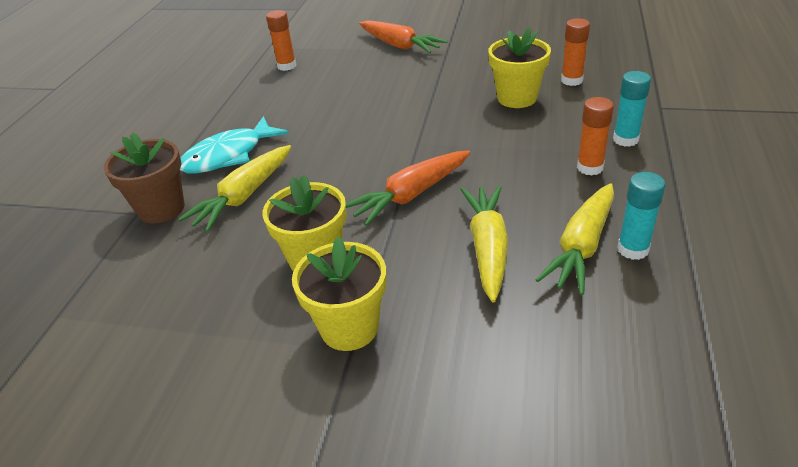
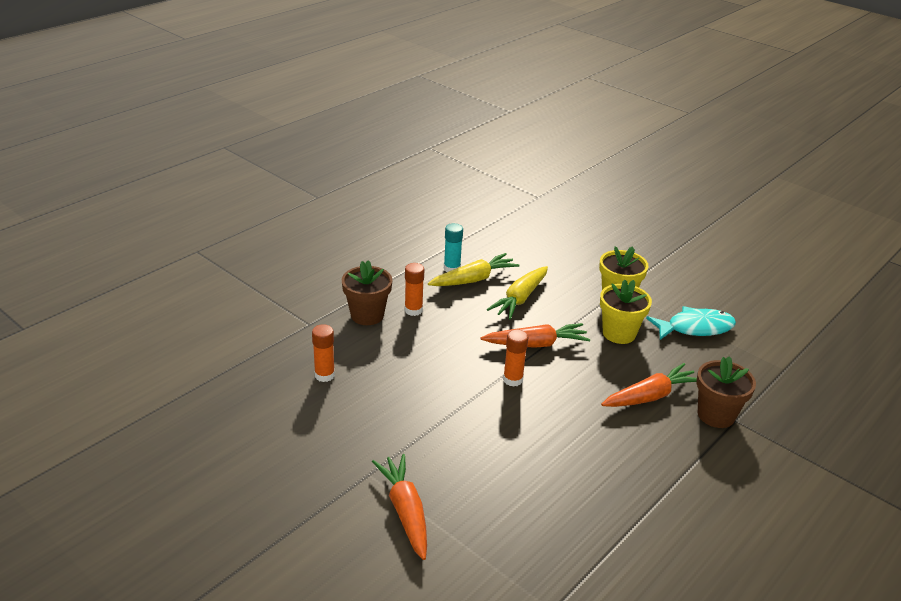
camera: 155 degrees left, 5 degrees down
yellow carrot [178,145,291,232] -> orange carrot [601,363,697,407]
turquoise fish [180,116,289,173] -> turquoise fish moved to [646,306,736,340]
orange glue stick [266,10,296,71] -> orange glue stick moved to [503,329,528,387]
yellow flower pot [488,27,551,108] -> none
turquoise glue stick [613,71,651,147] -> brown flower pot [341,260,392,325]

